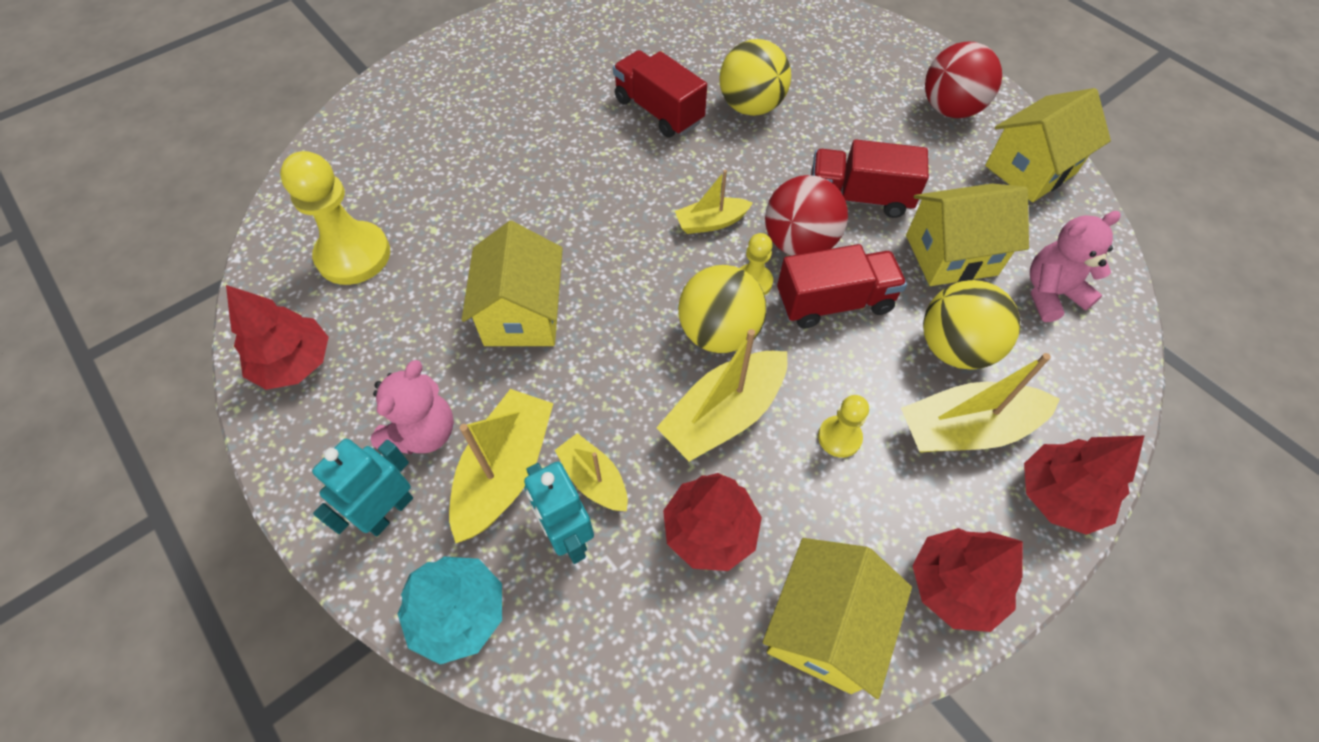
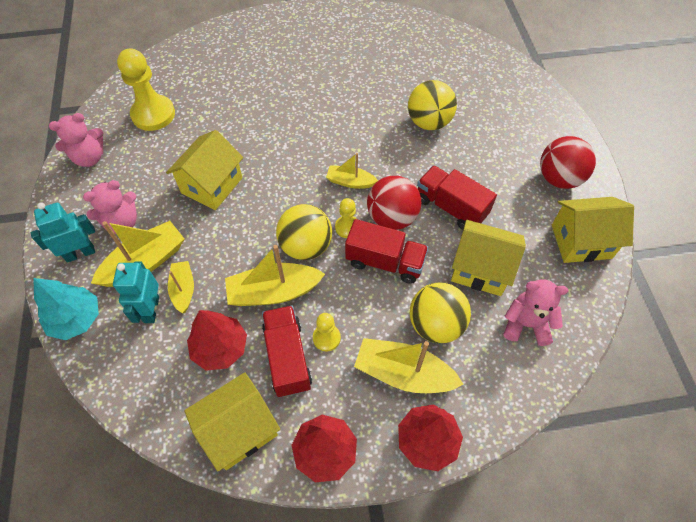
camera: 30 degrees right, 0 degrees up
red tree [226,285,329,390] -> pink teddy bear [49,113,103,167]
red truck [613,50,707,137] -> red truck moved to [262,306,312,397]

